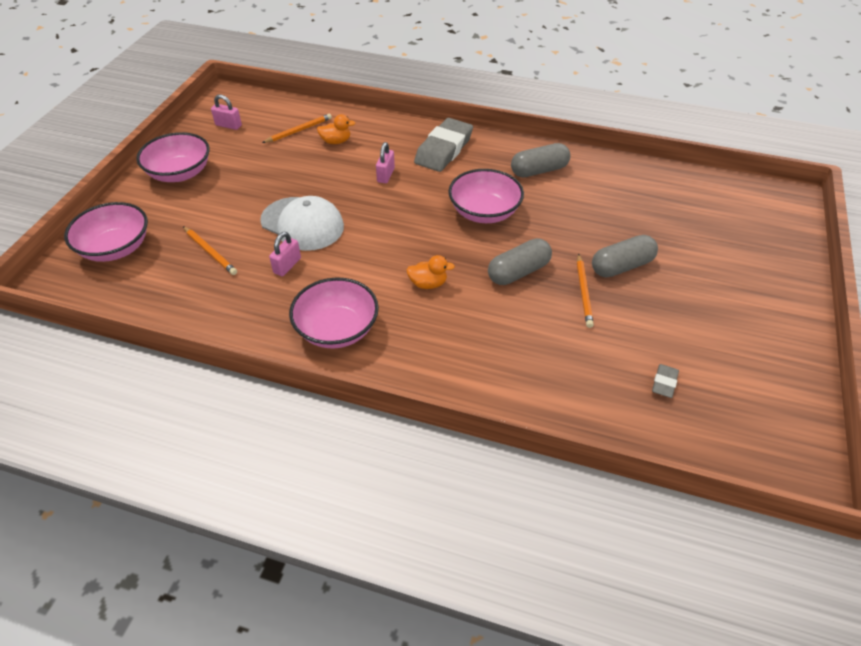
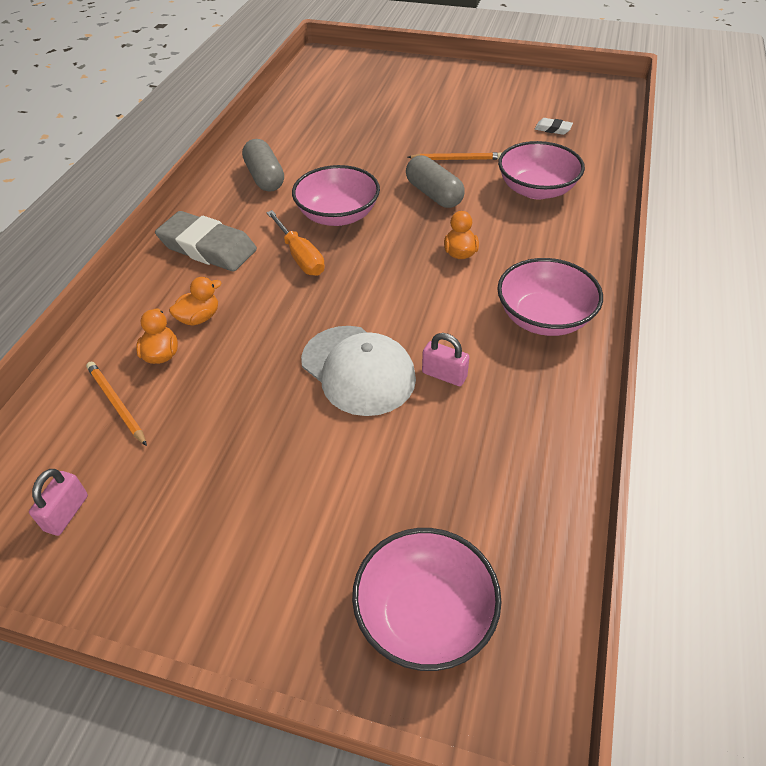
camera: 90 degrees left, 0 degrees up
pink bowl [136,132,210,182] -> pink bowl moved to [498,141,585,200]
orange pencil [183,226,237,275] -> none
white cap [260,196,344,251] -> white cap turned 105 degrees clockwise [301,326,416,416]
pink padlock [376,142,395,183] -> none
grey capsule [592,235,658,277] -> none
grey eraser [652,364,679,398] -> white eraser [535,118,573,135]
none -> orange duck [169,277,221,326]
none -> orange screwdriver [266,210,325,276]

